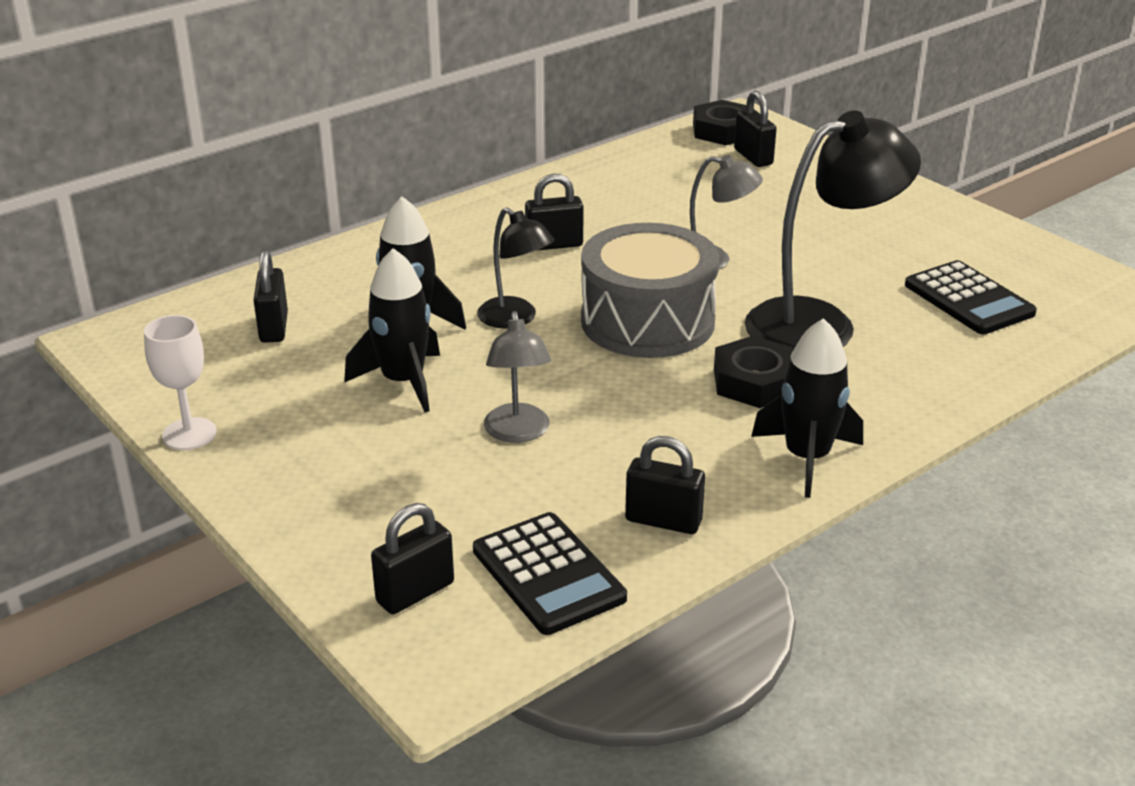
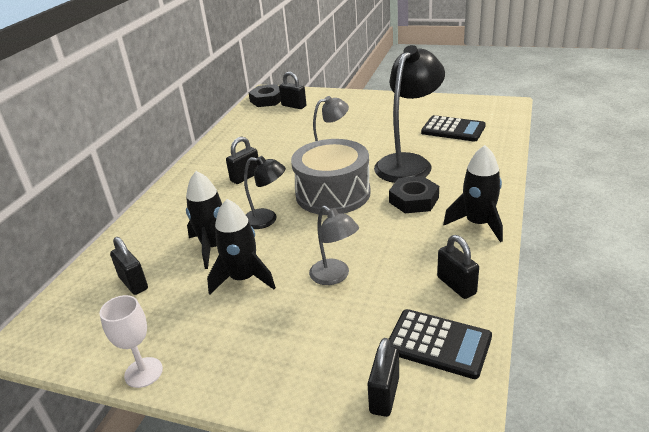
camera: 30 degrees left, 0 degrees up
black padlock [625,436,705,534] -> black padlock turned 75 degrees clockwise [437,235,479,299]

